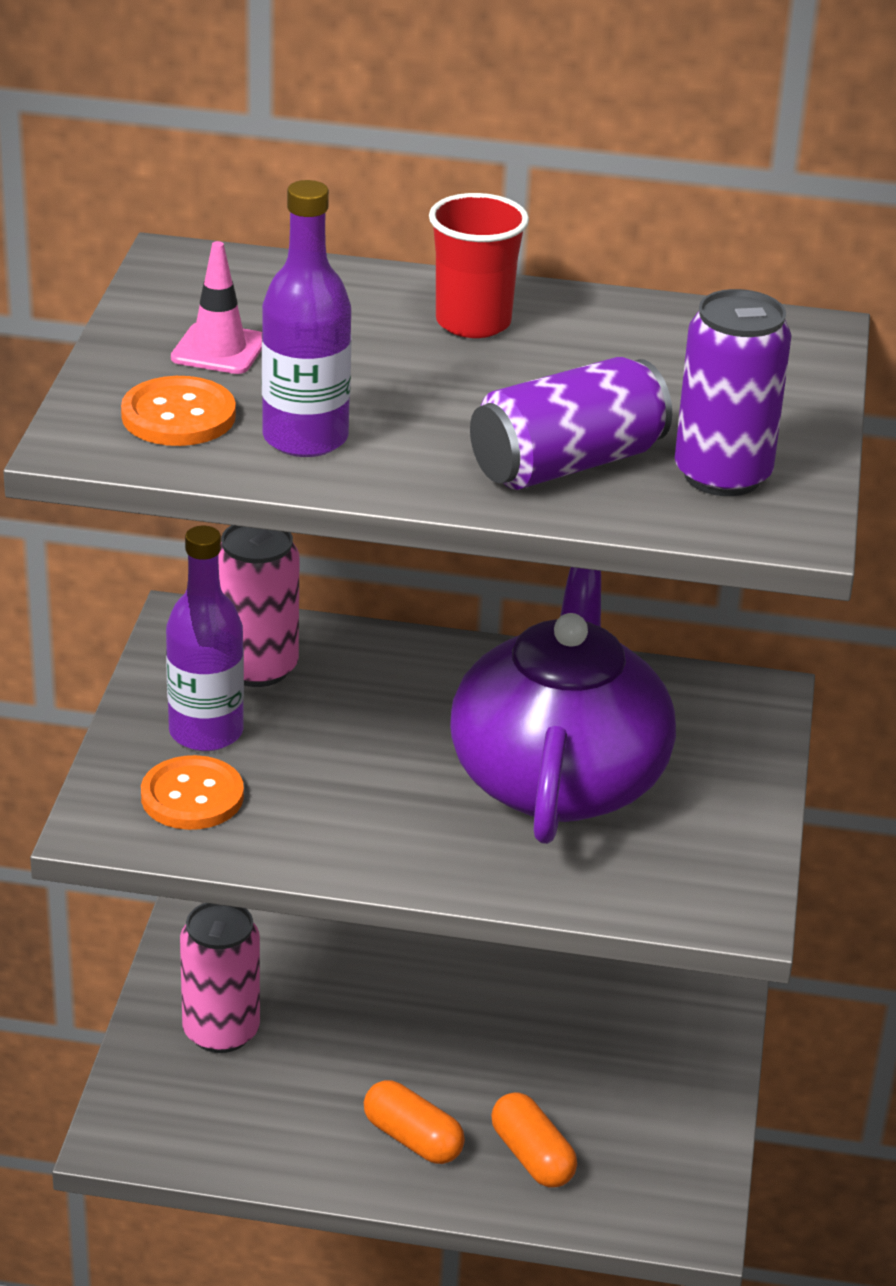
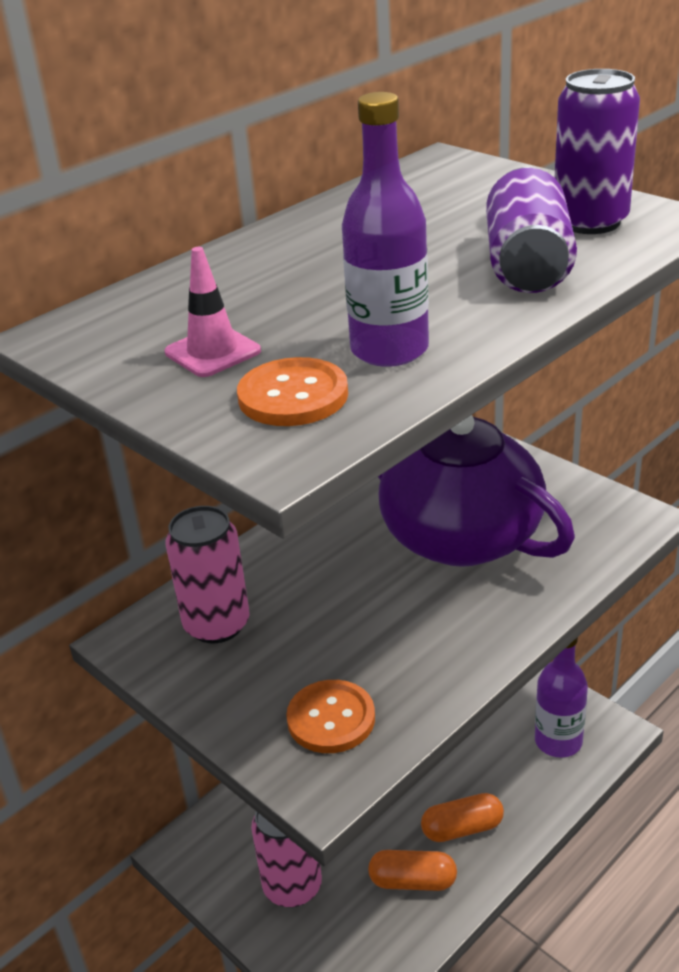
camera: 50 degrees left, 0 degrees up
purple bottle [166,526,244,751] -> purple bottle moved to [535,637,588,757]
red cup [429,193,529,338] -> none
orange capsule [491,1092,577,1188] -> orange capsule moved to [368,850,457,891]

